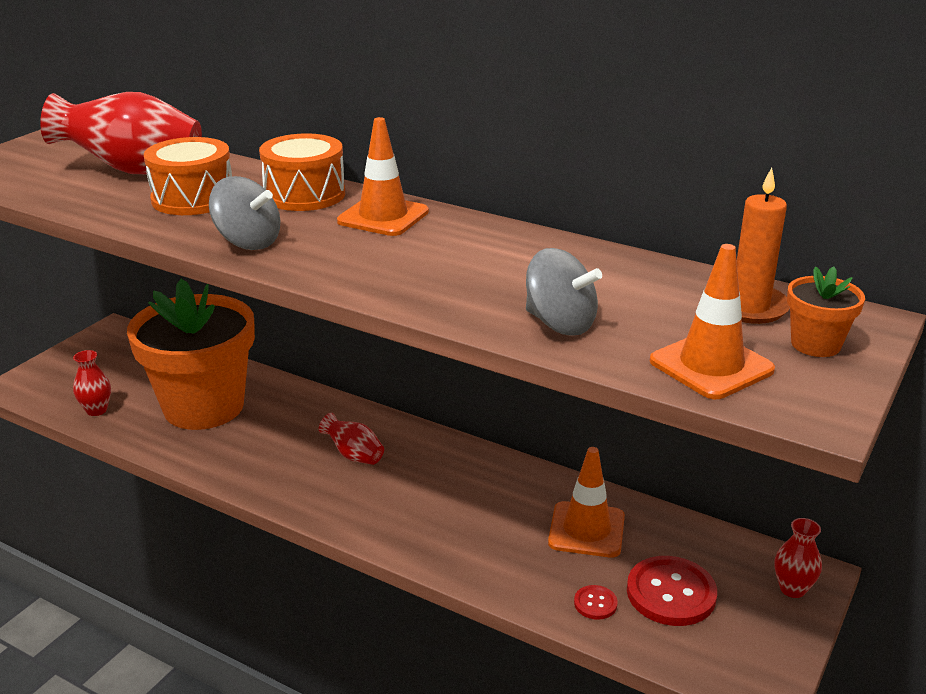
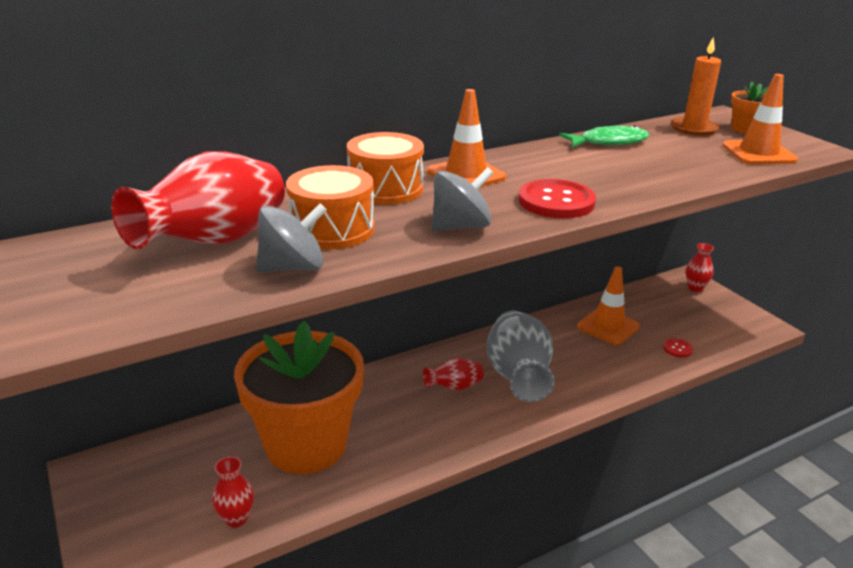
camera: 60 degrees left, 0 degrees up
grey spinning top [526,248,602,336] -> grey spinning top moved to [256,203,327,272]
red button [627,556,717,626] -> red button moved to [518,179,596,218]
none -> grey vase [487,311,555,402]
none -> green fish [559,125,649,147]

